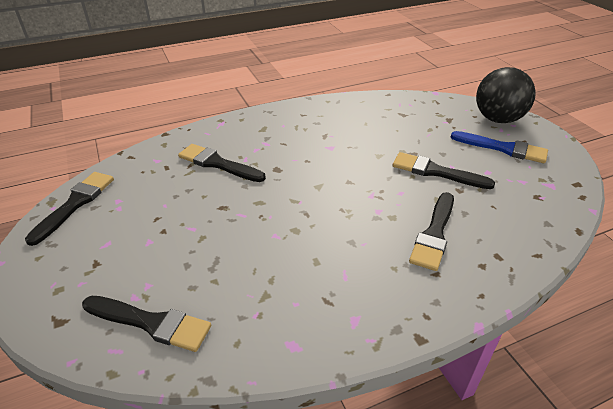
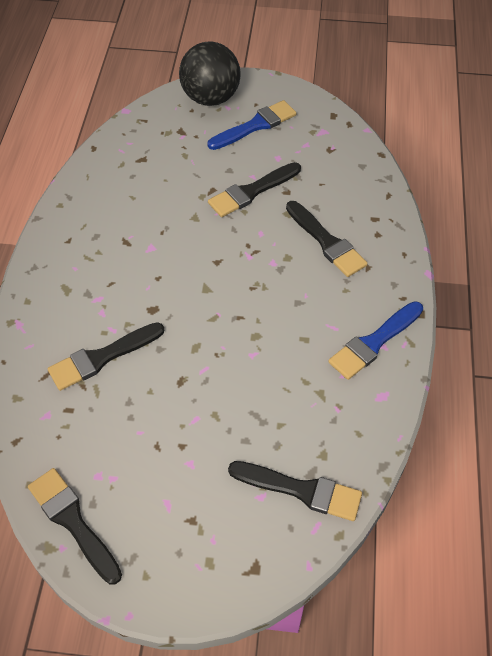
camera: 60 degrees left, 15 degrees up
black brush [82,296,211,352] -> black brush turned 60 degrees clockwise [228,461,362,521]
none -> blue brush [328,301,423,380]

